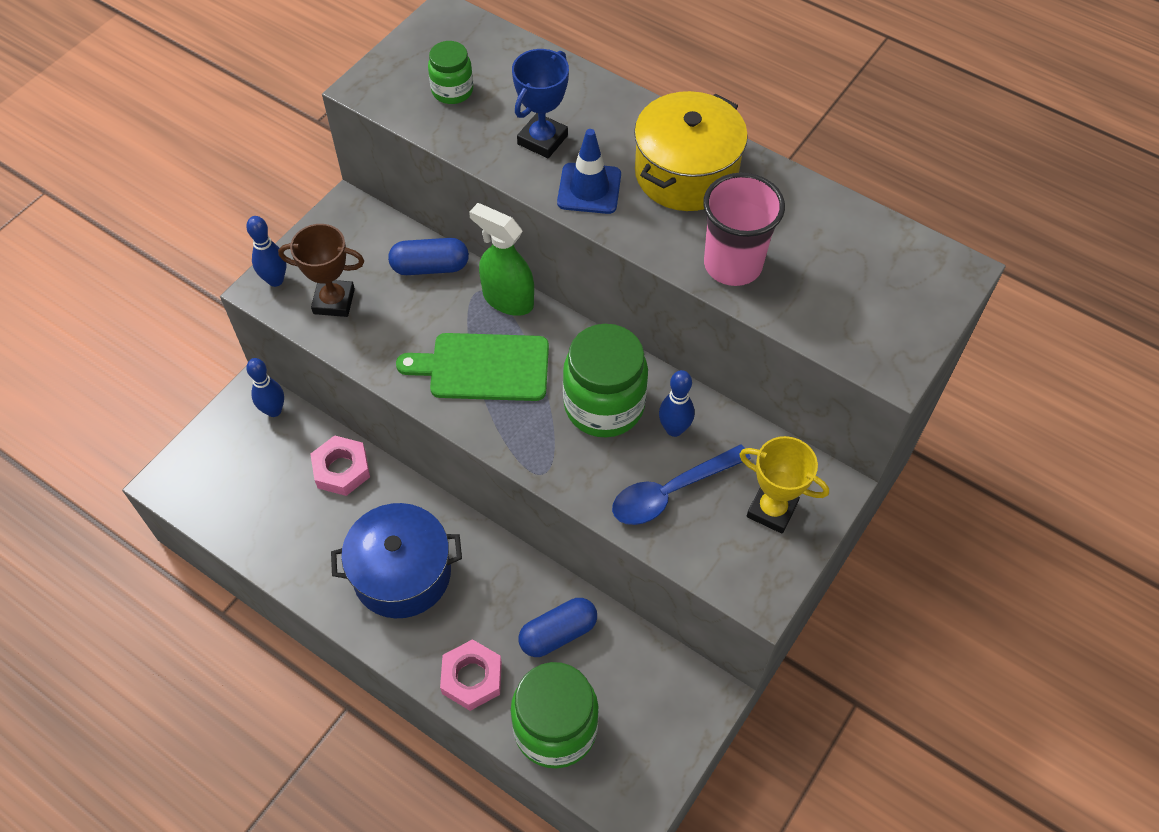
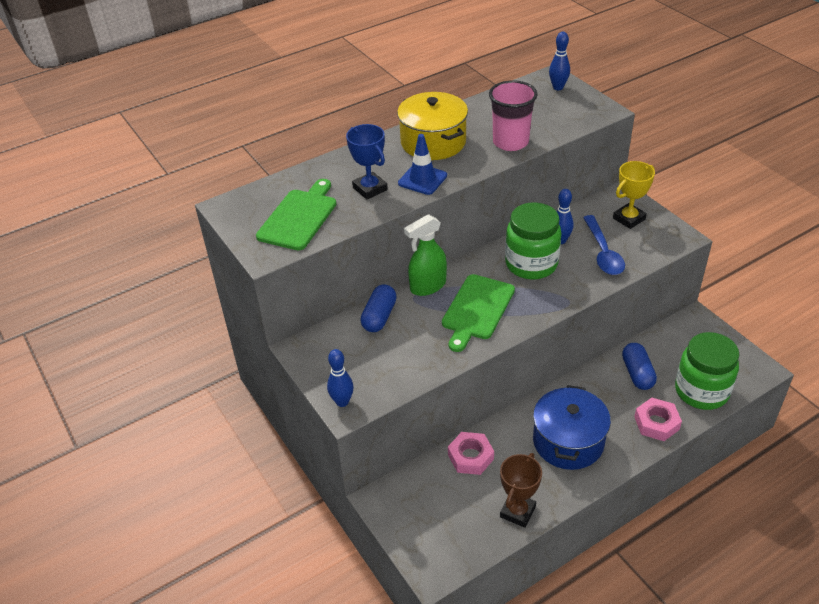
camera: 65 degrees left, 15 degrees down
blue bowling pin [246,358,284,417] -> blue bowling pin moved to [549,32,570,90]
brown trophy [278,224,364,317] -> brown trophy moved to [500,453,542,528]
green jar [428,41,473,104] -> green cutting board [256,179,336,250]

